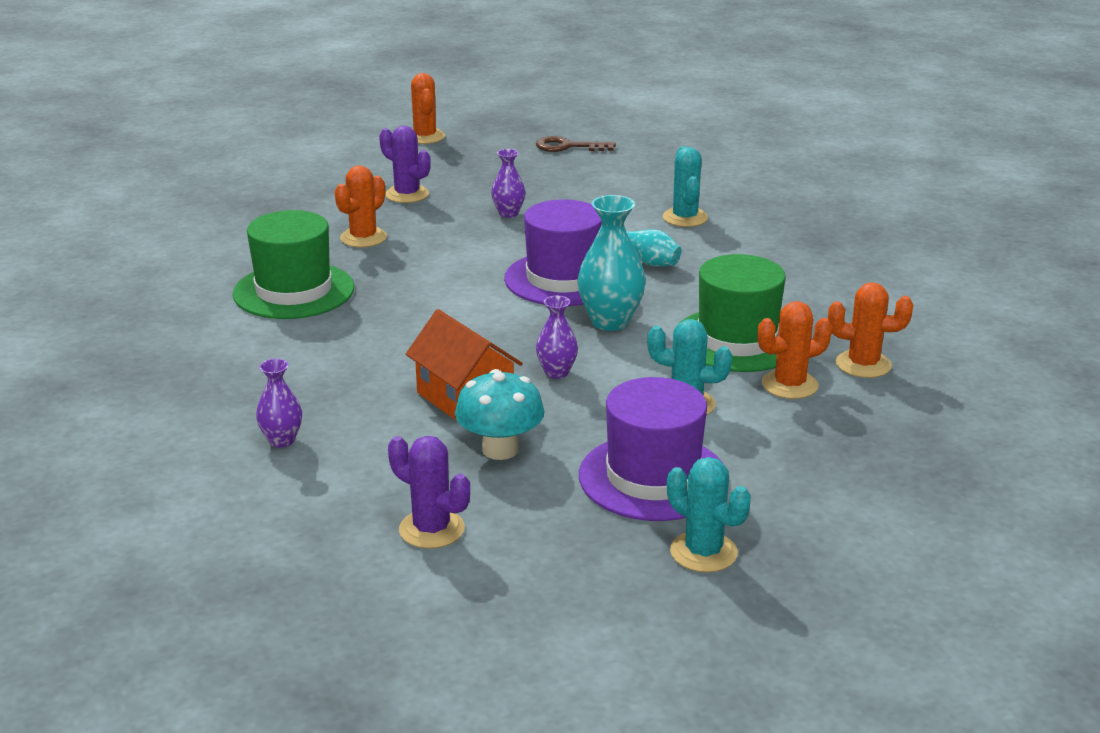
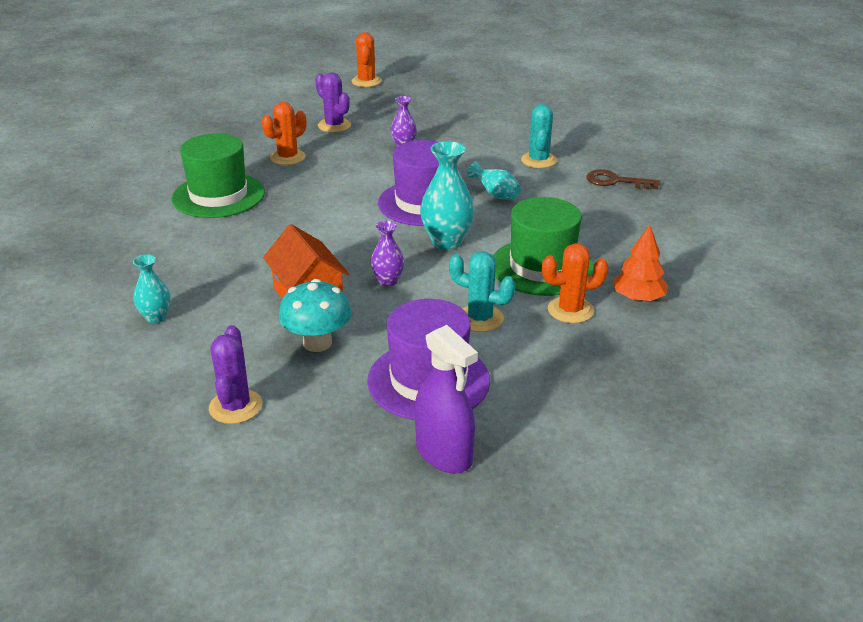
camera: 10 degrees right, 5 degrees up
purple vase [256,359,302,448] -> turquoise vase [133,254,171,323]
purple cactus [388,436,470,549] -> purple cactus turned 45 degrees clockwise [209,325,262,424]
brown key [536,136,616,152] -> brown key moved to [586,169,660,189]
turquoise cactus [667,457,751,572] -> purple spray bottle [415,325,478,473]
orange cactus [828,282,913,378] -> orange tree [613,225,668,302]

